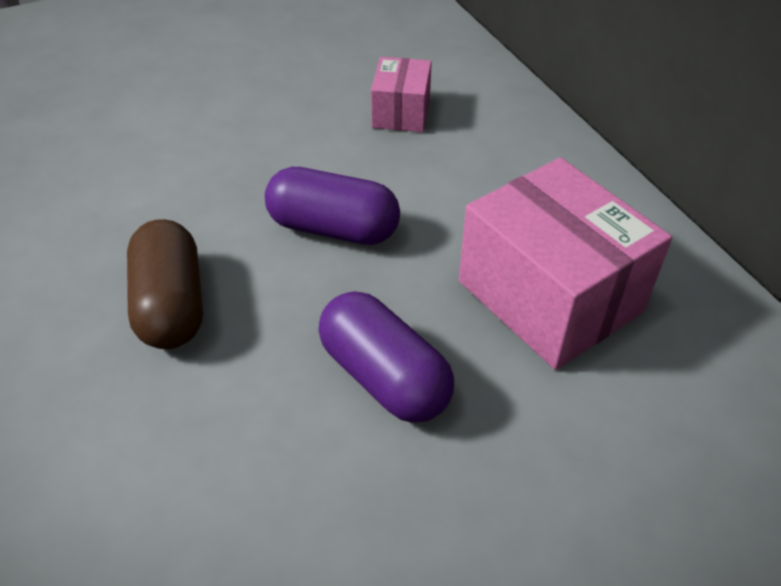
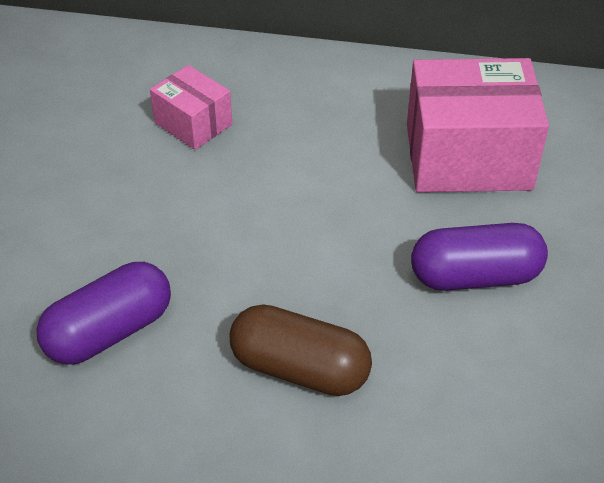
camera: 55 degrees left, 0 degrees up
purple capsule [265,167,400,245] -> purple capsule moved to [36,262,171,365]

